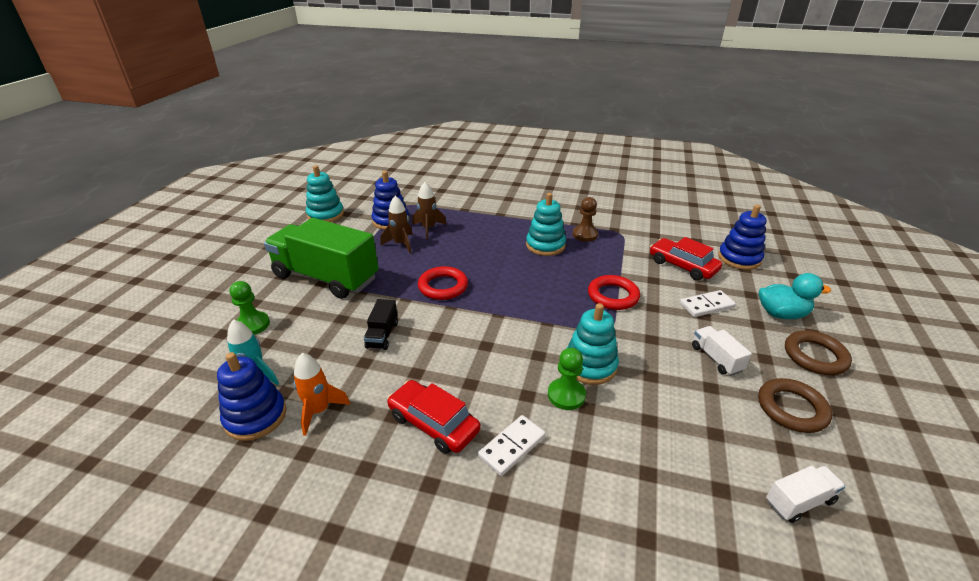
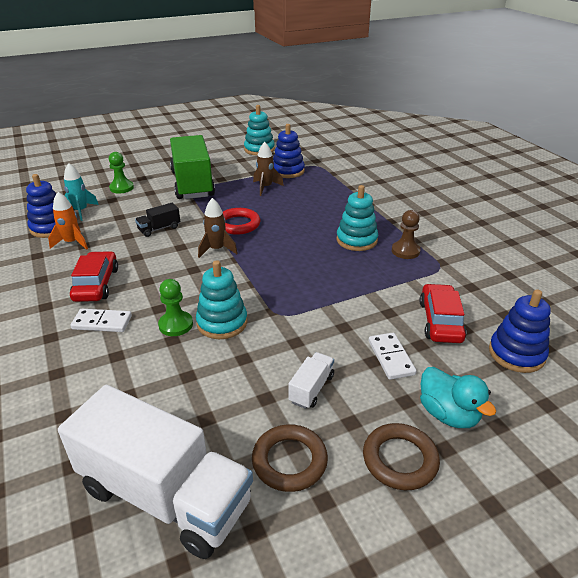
camera: 50 degrees right, 0 degrees up
brown rocket [412,182,447,239] -> brown rocket moved to [198,198,238,258]
red ring [588,275,640,310] -> none
white domino [680,290,736,317] -> white domino turned 45 degrees clockwise [369,333,417,380]
white truck [766,466,846,523] -> white truck [58,385,253,559], size x2.40

